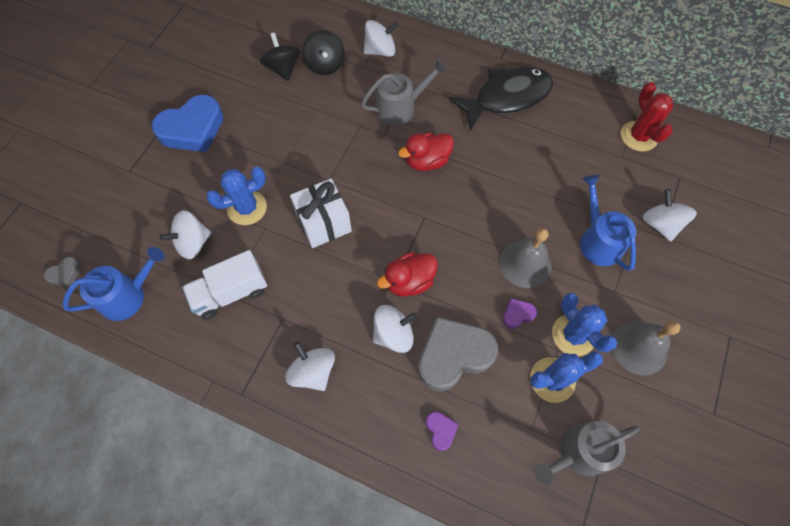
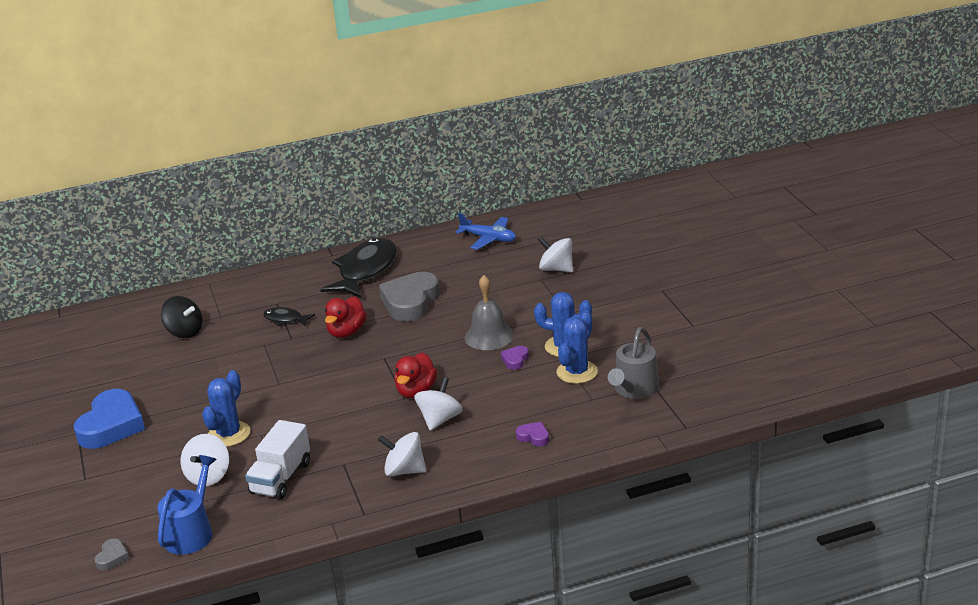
camera: 40 degrees left, 35 degrees down
black spinning top [260,33,300,81] -> none
white gift [290,178,352,248] -> none
grey watering can [361,59,447,126] -> black fish [263,307,315,326]
white spinning top [363,20,398,57] -> none
grey heart [418,316,498,391] -> grey heart moved to [379,272,440,322]
blue watering can [580,175,636,271] -> none
grey bell [612,321,681,375] -> none
red cactus [621,82,673,152] -> blue plane [456,213,516,250]

